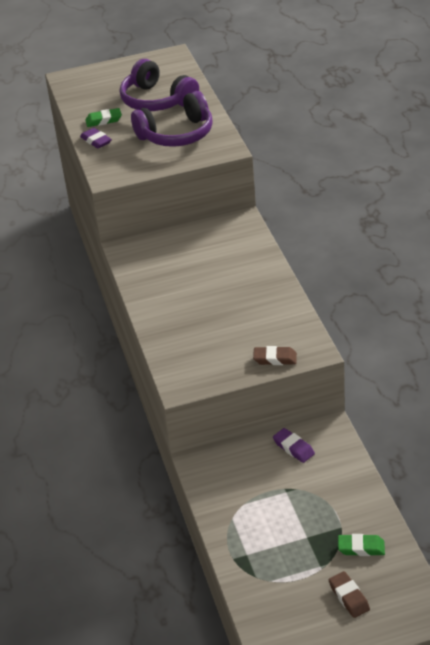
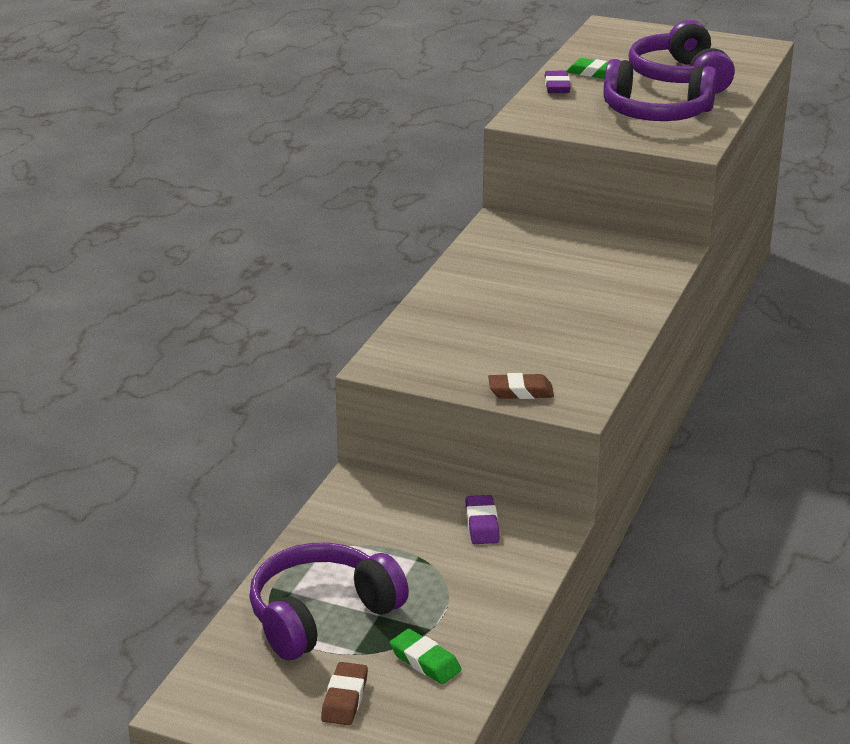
camera: 35 degrees right, 10 degrees down
brown eraser [253,346,297,365] -> brown eraser turned 45 degrees counterclockwise [488,373,554,399]
none -> purple headphones [249,543,409,660]

